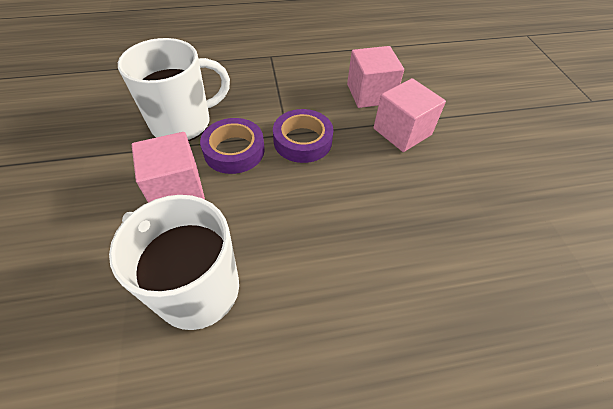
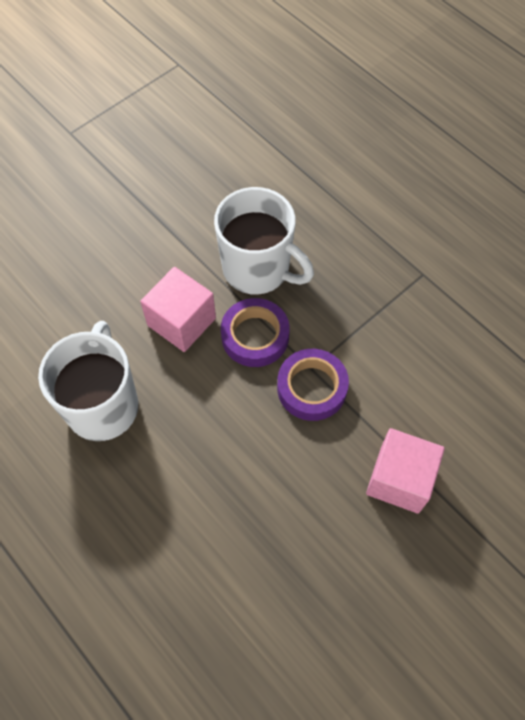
camera: 60 degrees right, 10 degrees up
pink cube [347,46,404,108] -> none

